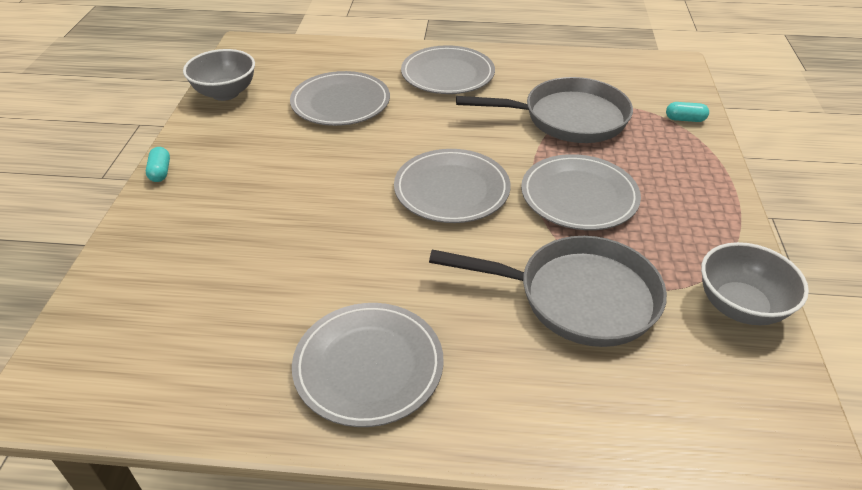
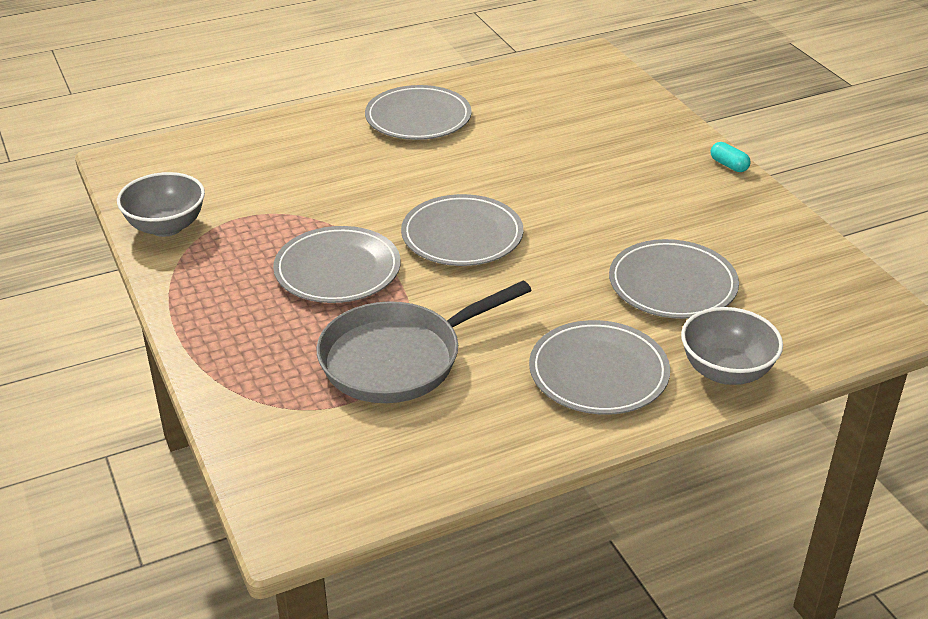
camera: 150 degrees right, 5 degrees down
grey bowl [183,49,255,101] -> grey bowl moved to [681,307,783,385]
grey pan [429,236,667,347] -> none
turquoise capsule [666,102,709,122] -> none

